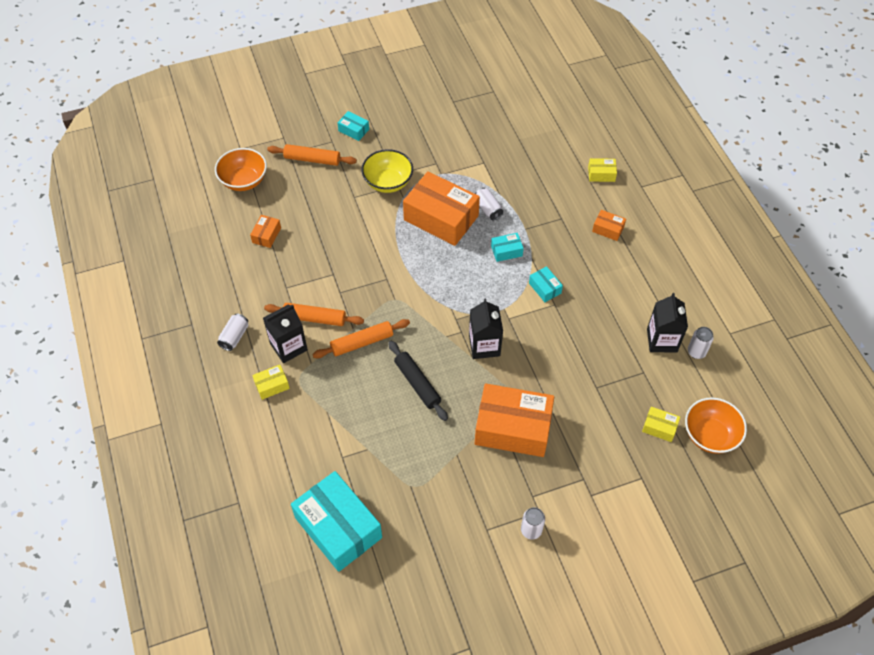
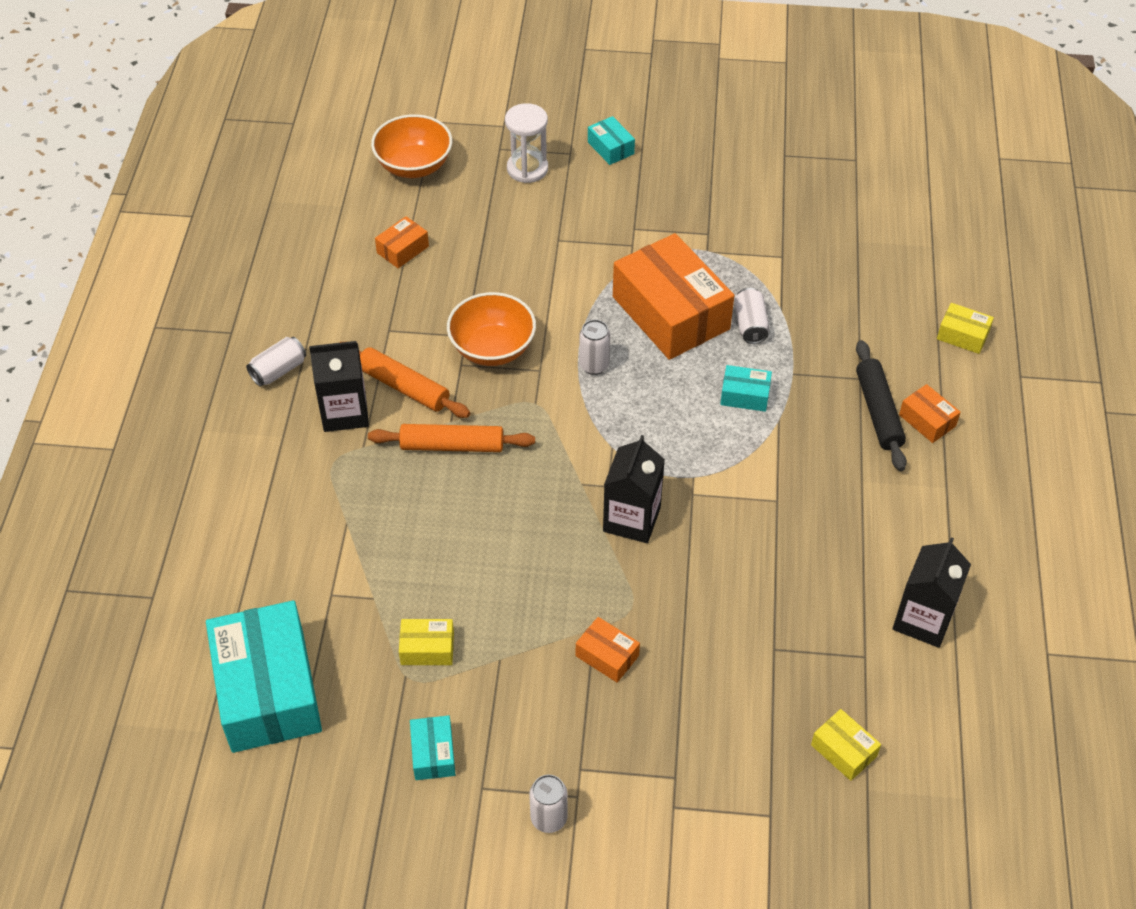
camera: 25 degrees right, 5 degrees down
yellow box [252,365,290,400] -> yellow box moved to [399,619,454,665]
orange rolling pin [267,144,357,166] -> white hourglass [505,103,548,183]
yellow bowl [361,149,413,193] -> none
black rolling pin [388,341,448,421] -> black rolling pin moved to [856,340,907,471]
orange box [475,383,554,457] -> orange box [576,617,640,683], size x0.44
turquoise box [529,266,563,302] -> turquoise box moved to [410,715,455,780]
orange bowl [685,397,747,454] -> orange bowl moved to [447,292,536,366]
white can [688,327,714,359] -> white can moved to [579,320,610,375]

